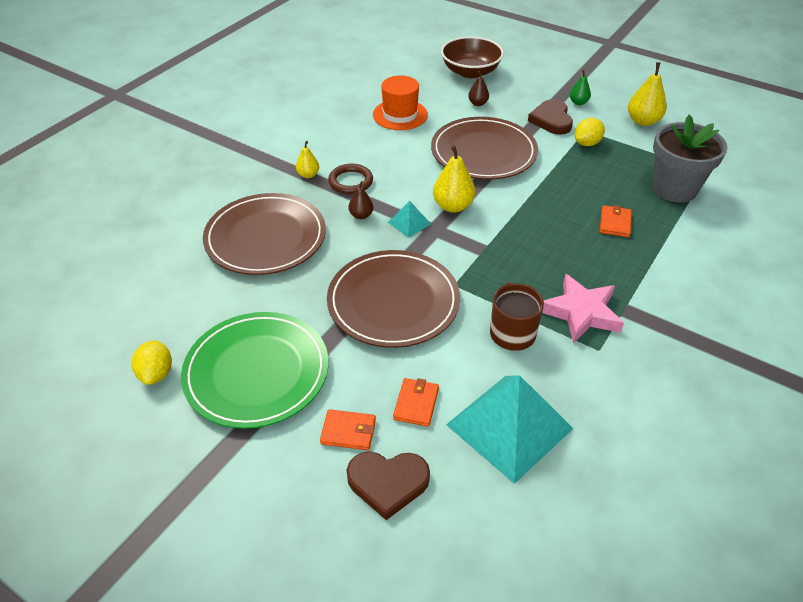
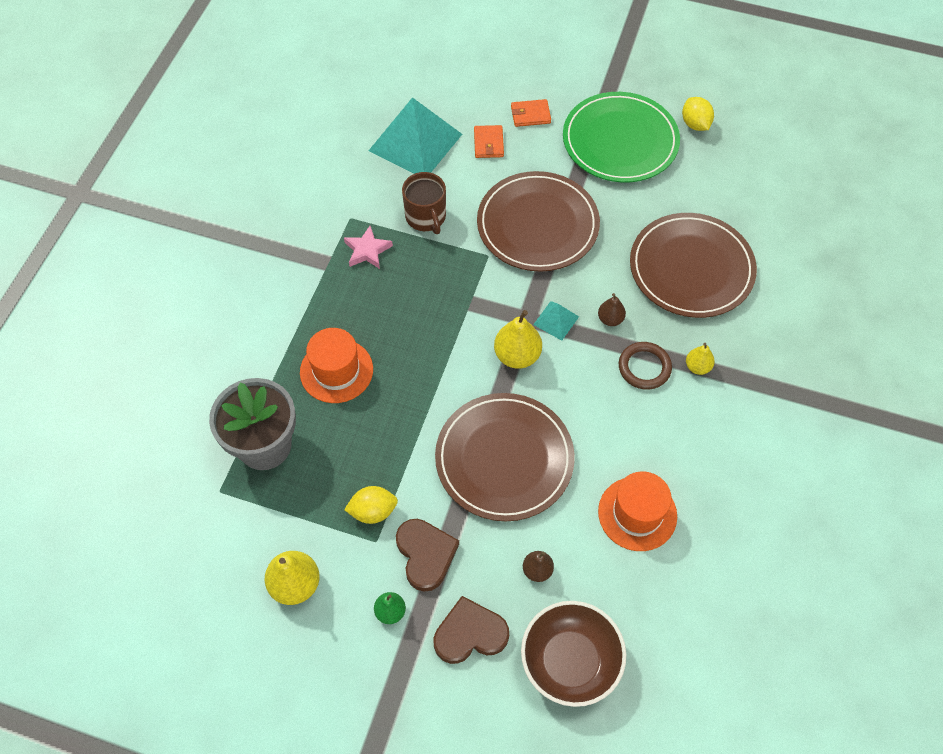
camera: 165 degrees right, 15 degrees up
brown heart [347,451,430,520] -> brown heart moved to [434,596,509,664]
pink star [542,274,624,344] -> pink star [344,226,393,269], size x0.65
yellow lemon [575,118,605,146] -> yellow lemon turned 45 degrees clockwise [344,486,398,524]
orange wallet [600,205,632,237] -> orange hat [300,328,373,403]

